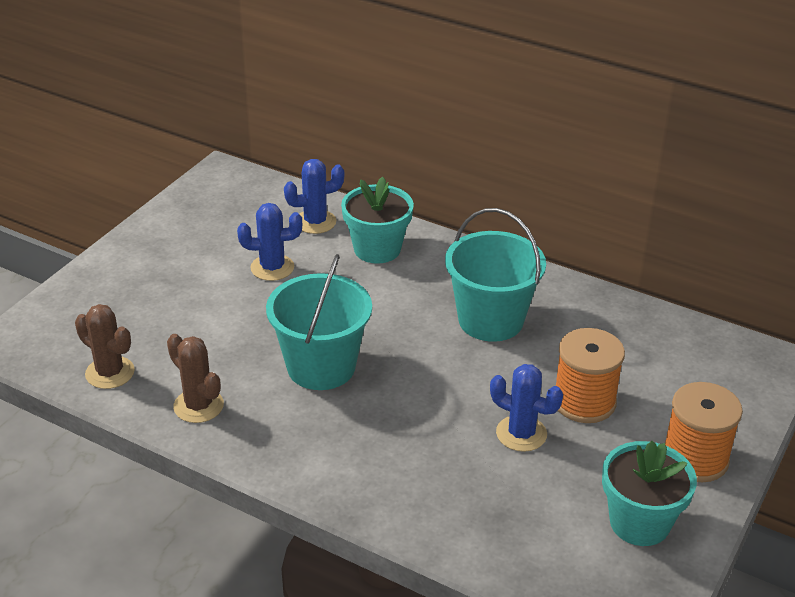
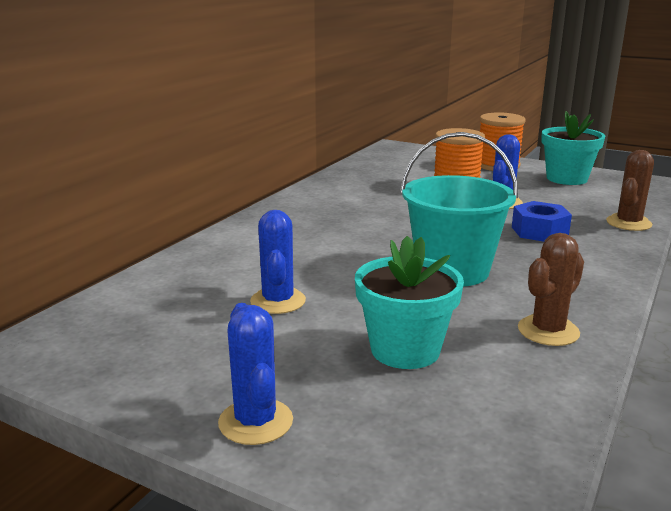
camera: 90 degrees left, 15 degrees down
brown cactus [75,304,135,389] -> brown cactus moved to [606,150,654,231]
blue cactus [284,159,344,234] -> blue cactus moved to [218,303,293,445]
turquoise flower pot [341,177,414,264] -> turquoise flower pot moved to [355,236,464,369]
turquoise bucket [445,208,546,342] -> none
none -> blue nut [512,201,572,242]

